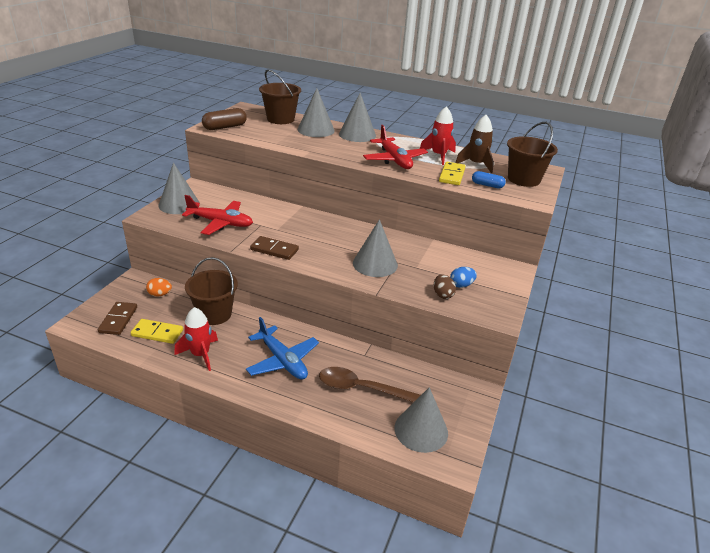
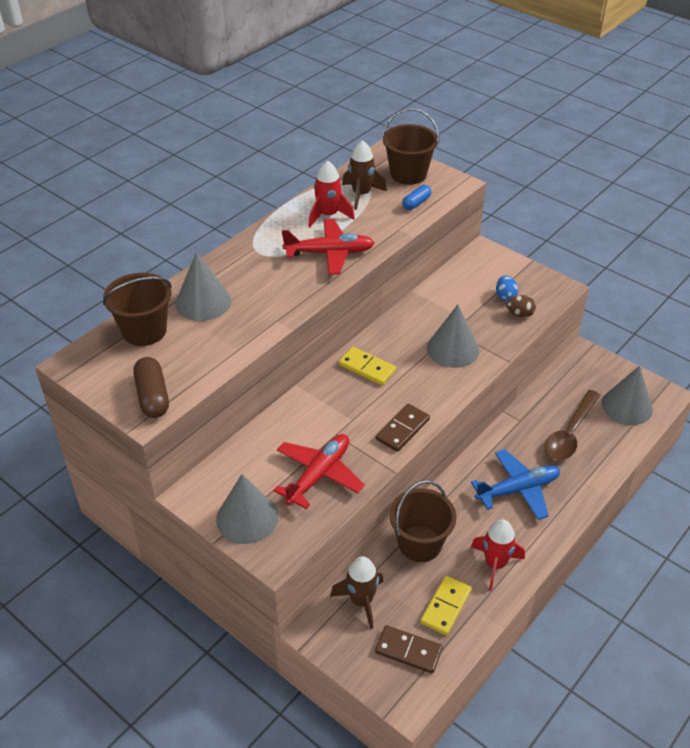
camera: 70 degrees left, 10 degrees up
orange egg [146,278,172,296] -> brown rocket [330,556,383,629]
grey cone [339,93,376,142] -> none
yellow domino [439,162,466,185] -> yellow domino moved to [339,347,396,385]

